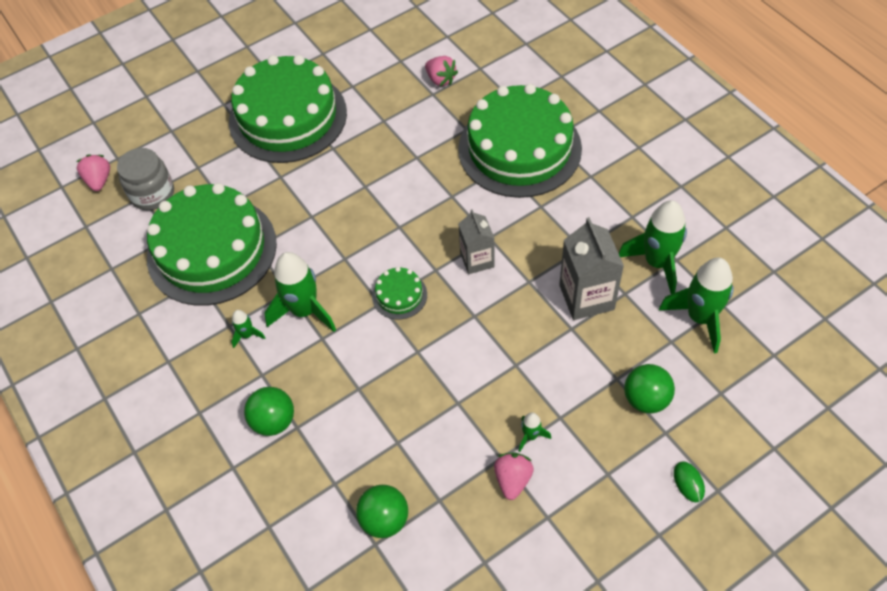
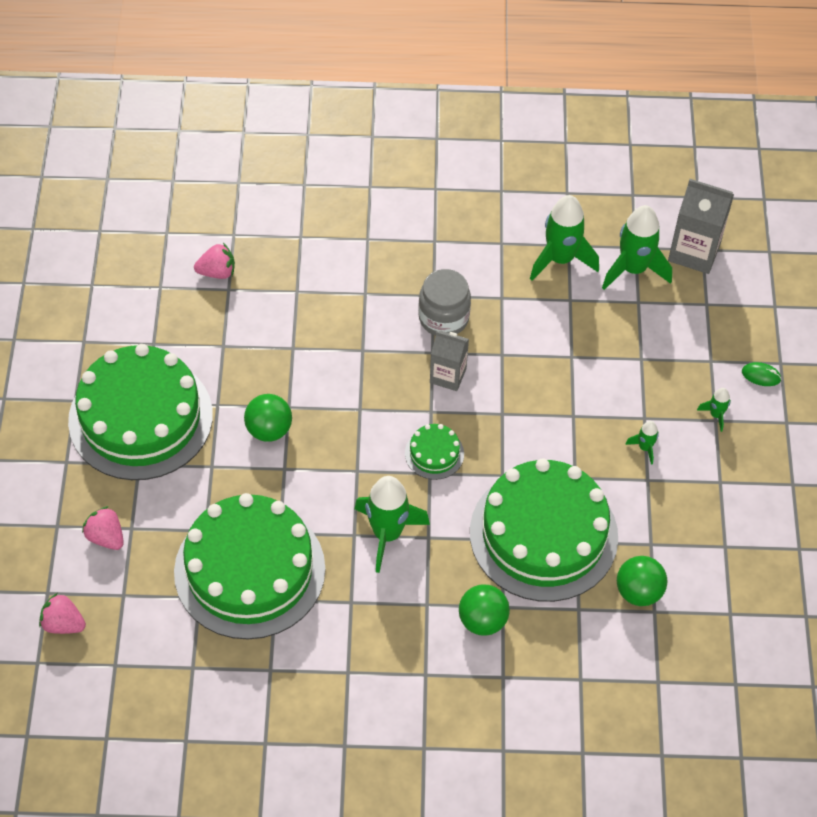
camera: 60 degrees left, 0 degrees up
grey jar [117,148,174,210] -> grey jar moved to [418,269,471,336]
green rocket [231,310,265,348] -> green rocket moved to [697,388,731,432]
green cake [458,84,582,198] -> green cake moved to [470,458,618,602]
pink strawberry [494,452,534,500] -> pink strawberry moved to [82,506,124,550]
grey carton [559,217,624,320] -> grey carton moved to [668,179,734,274]
green ball [624,364,675,414] -> green ball moved to [244,394,292,442]

